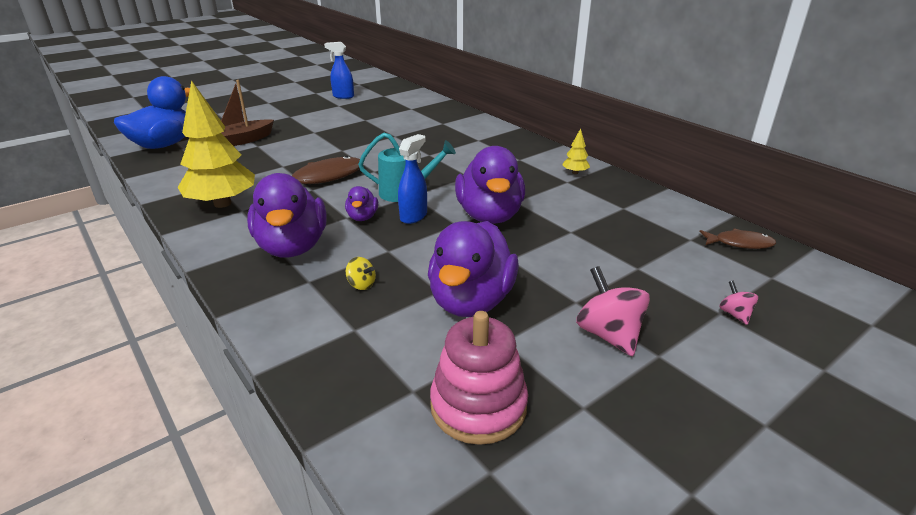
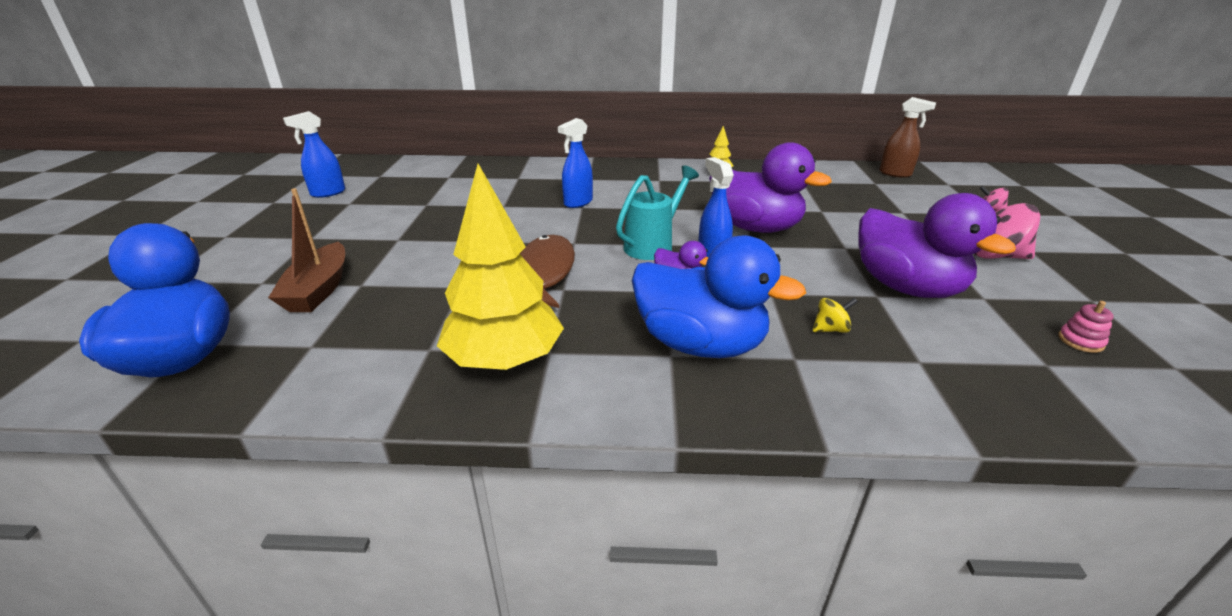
camera: 50 degrees left, 0 degrees up
purple duck [247,173,327,257] -> blue duck [632,236,806,358]
pink stacking toy [430,311,528,445] -> pink stacking toy [1058,301,1114,353], size x0.41
brown fish [700,228,776,249] -> brown spray bottle [879,97,936,178]
none -> blue spray bottle [558,118,593,208]

